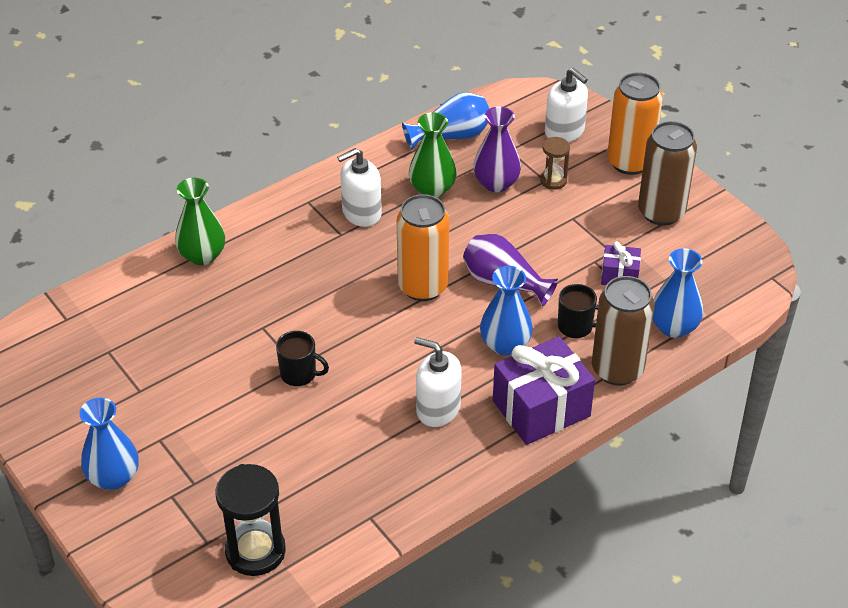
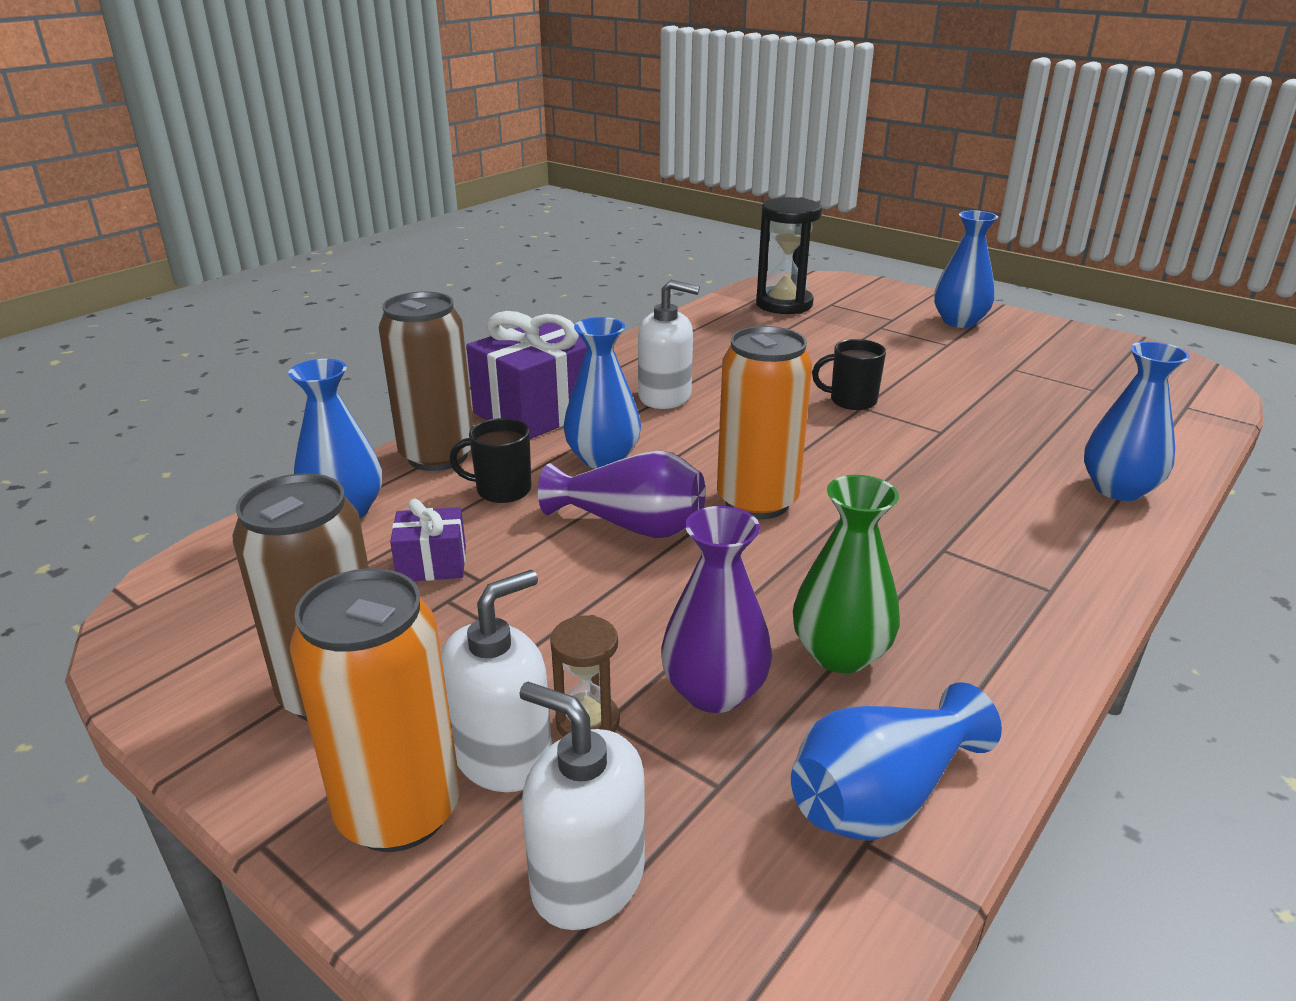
camera: 165 degrees right, 15 degrees down
green vase [175,178,225,265] -> blue vase [1084,341,1190,501]
white soap dispenser [337,148,382,227] -> white soap dispenser moved to [441,570,552,792]

